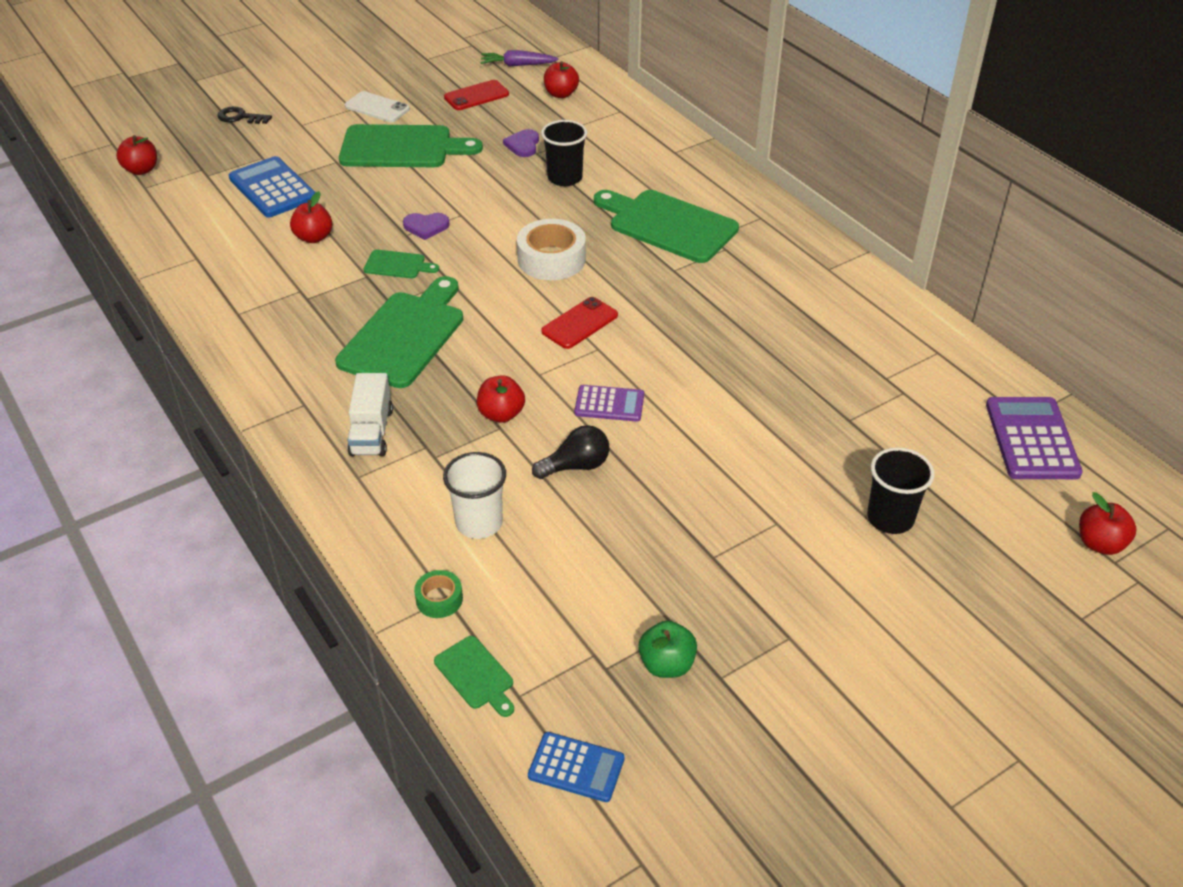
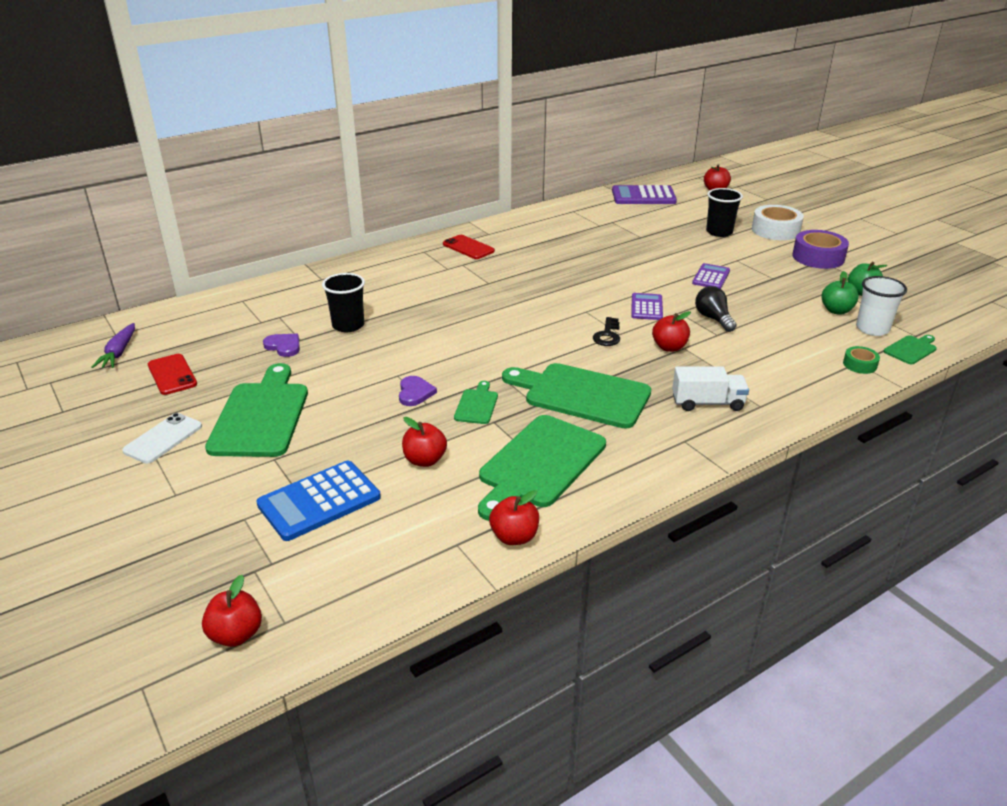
camera: 90 degrees left, 10 degrees down
black key [217,106,272,124] -> black key moved to [593,317,620,346]
white cup [443,452,506,539] -> white cup moved to [856,276,907,336]
purple heart [503,129,539,157] -> purple heart turned 150 degrees counterclockwise [263,334,300,357]
white tape [517,219,586,280] -> white tape moved to [752,205,804,240]
blue calculator [528,732,625,802] -> none
red phone [541,297,618,349] -> red phone moved to [443,235,495,259]
red apple [544,61,579,98] -> red apple moved to [489,490,539,545]
green cutting board [594,190,739,263] -> green cutting board moved to [478,415,606,521]
none -> purple calculator [692,263,730,289]
none -> purple tape [792,230,849,269]
none -> green apple [821,271,859,315]

